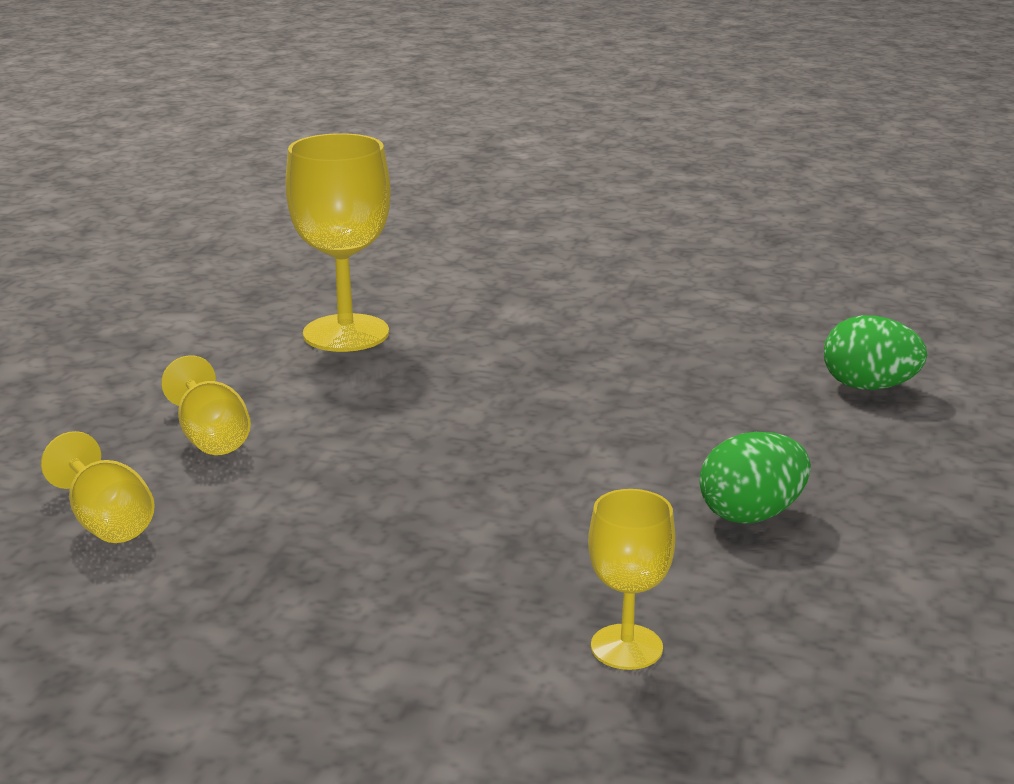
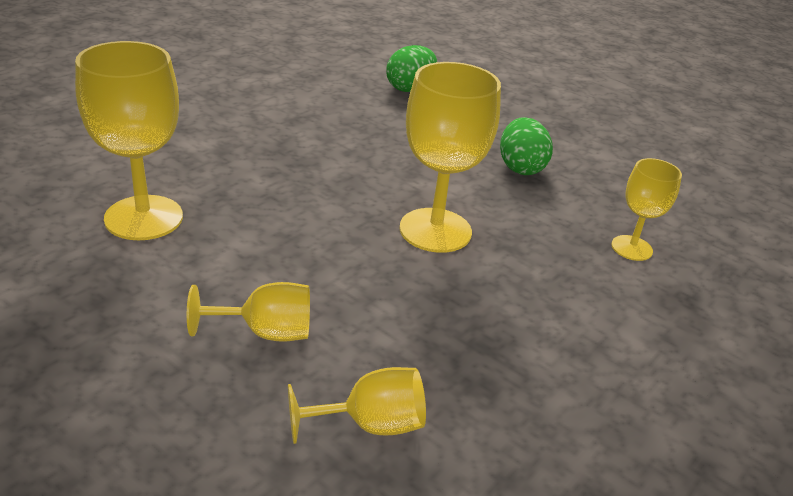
camera: 70 degrees left, 10 degrees up
none -> yellow goblet [399,62,501,253]

